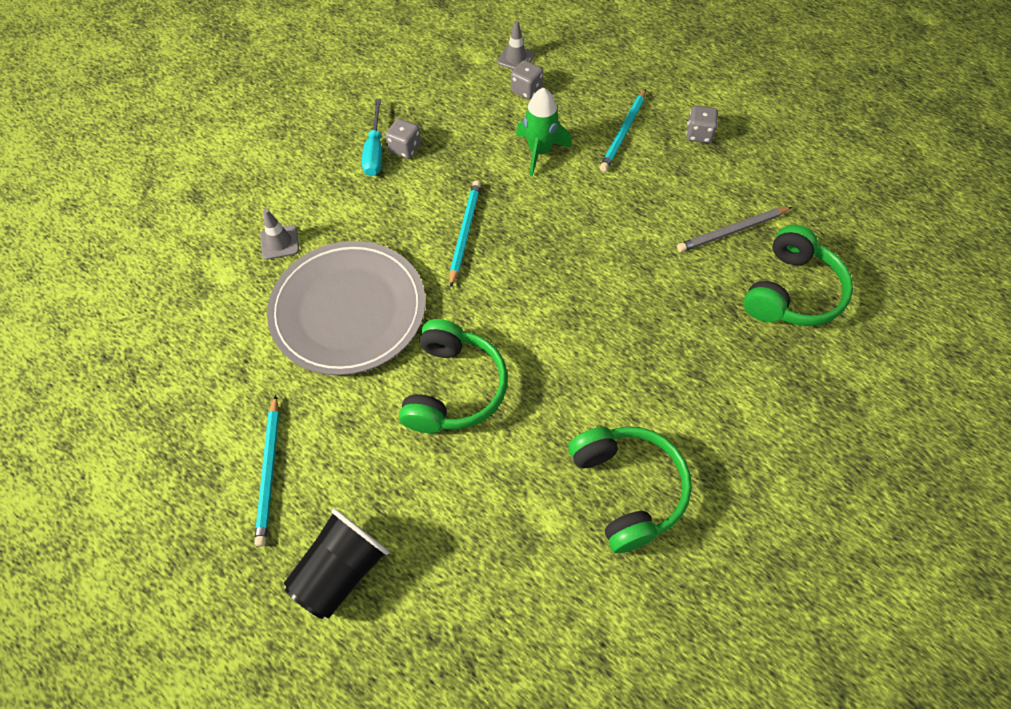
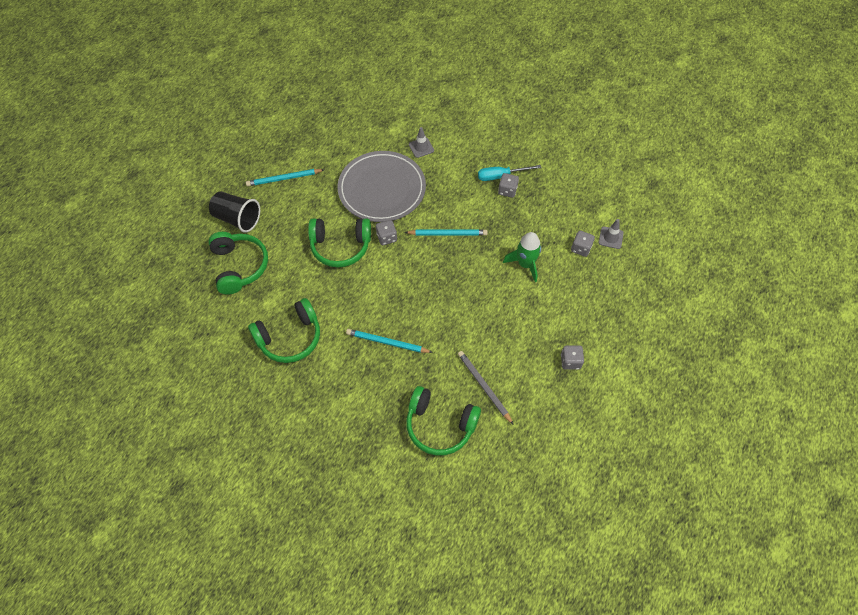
camera: 80 degrees right, 0 degrees up
turquoise pencil [600,89,646,172] -> turquoise pencil moved to [346,329,433,353]
none -> green headphones [208,232,268,295]
none -> grey dice [376,220,397,245]

